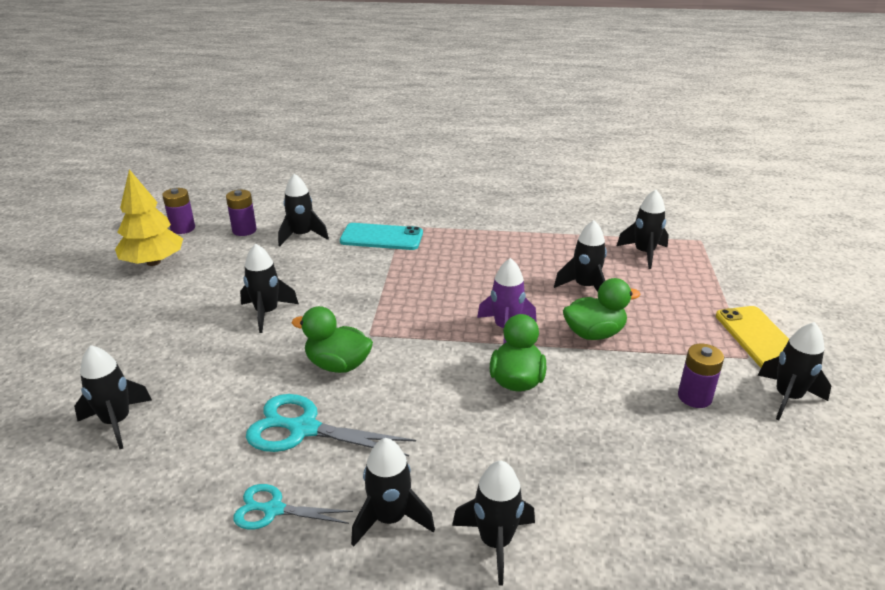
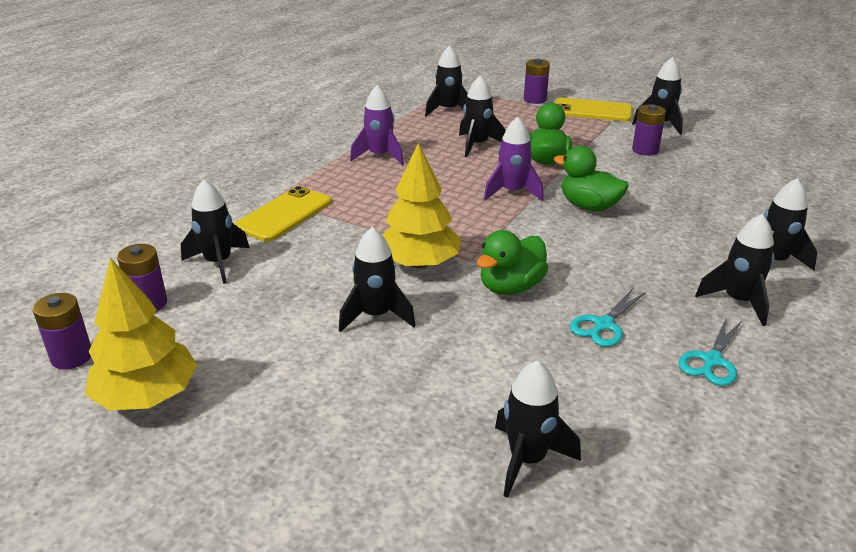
camera: 65 degrees left, 0 degrees up
turquoise scissors [246,394,416,456] -> turquoise scissors [570,288,646,347], size x0.62
turquoise phone [340,223,423,250] -> yellow phone [234,186,332,242]
none -> purple rocket [350,85,404,165]
none -> yellow tree [383,143,461,269]
none -> purple battery [524,59,550,104]

